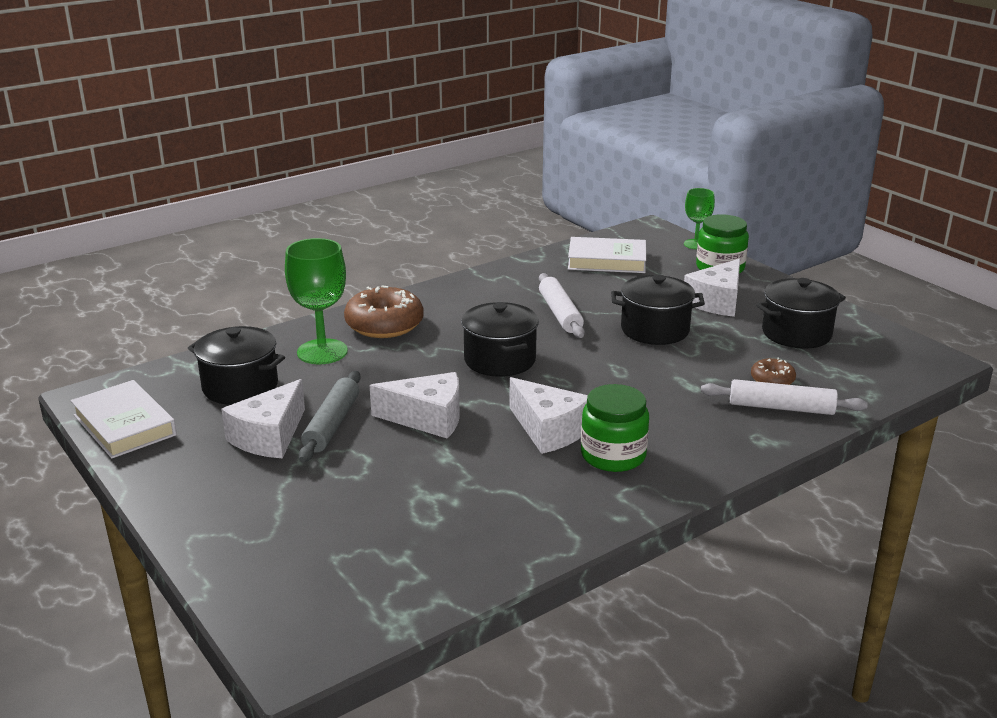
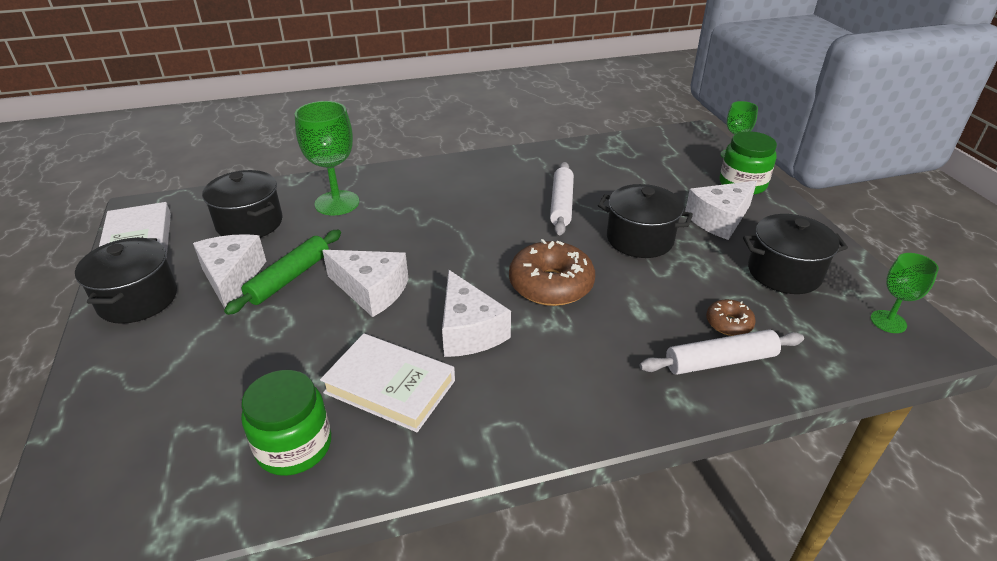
camera: 20 degrees right, 10 degrees up
white cheese [221,379,305,458] -> white cheese turned 120 degrees clockwise [193,234,266,309]
grey rolling pin [299,371,361,462] -> green rolling pin [224,230,341,315]
brown donut [344,285,424,338] -> brown donut moved to [509,239,595,306]
black pot [461,302,539,377] -> black pot moved to [75,238,177,324]
white book [568,237,646,273] -> white book moved to [320,333,455,432]
green jar [581,384,649,472] -> green jar moved to [241,370,331,476]
white rolling pin [701,379,868,415] -> white rolling pin turned 45 degrees counterclockwise [640,329,804,375]
none -> green goblet [870,253,939,333]

